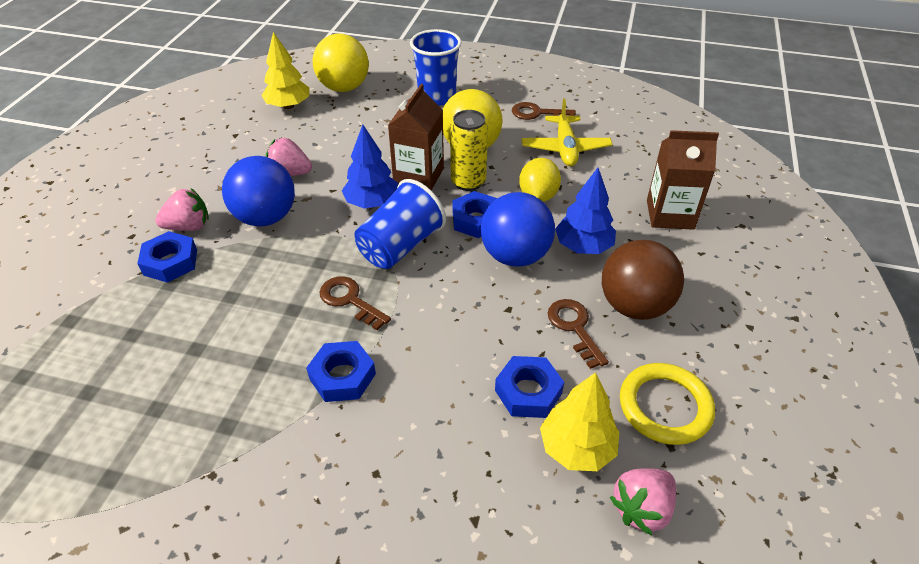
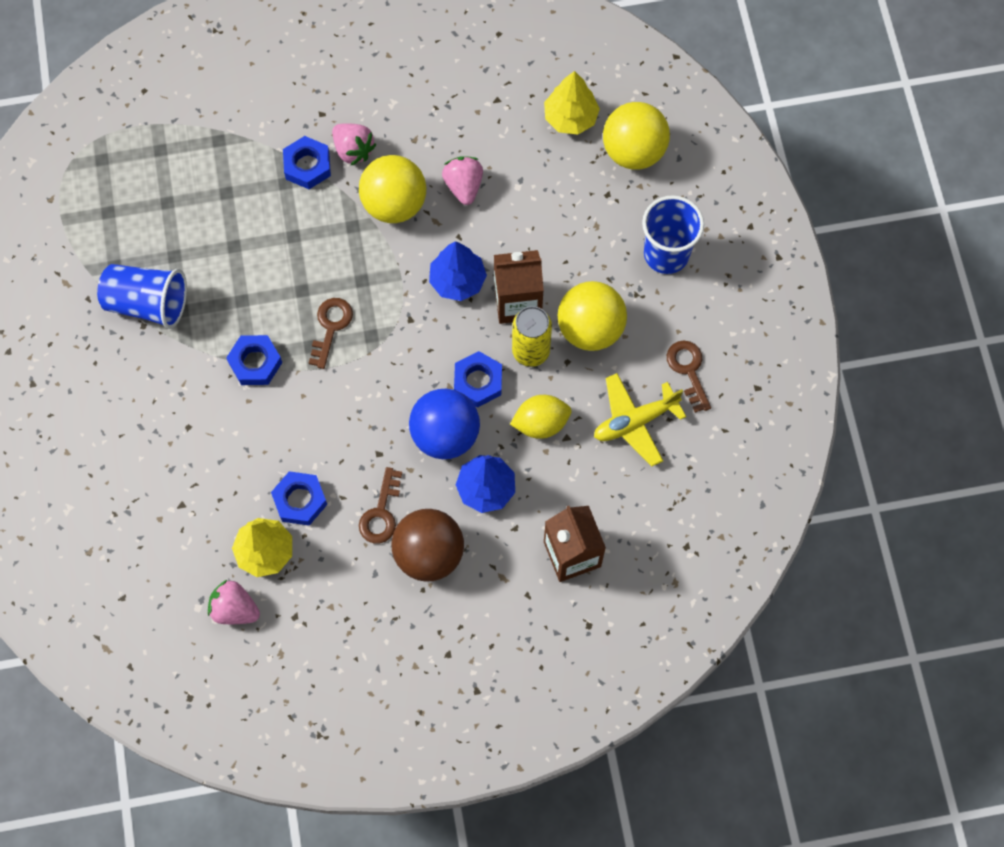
camera: 65 degrees right, 25 degrees up
blue ball [222,156,295,226] -> yellow ball [359,155,426,223]
blue cup [355,179,446,269] -> blue cup moved to [97,264,187,329]
brown key [548,299,609,369] -> brown key turned 150 degrees clockwise [359,467,402,543]
yellow ring [620,363,715,445] -> none

